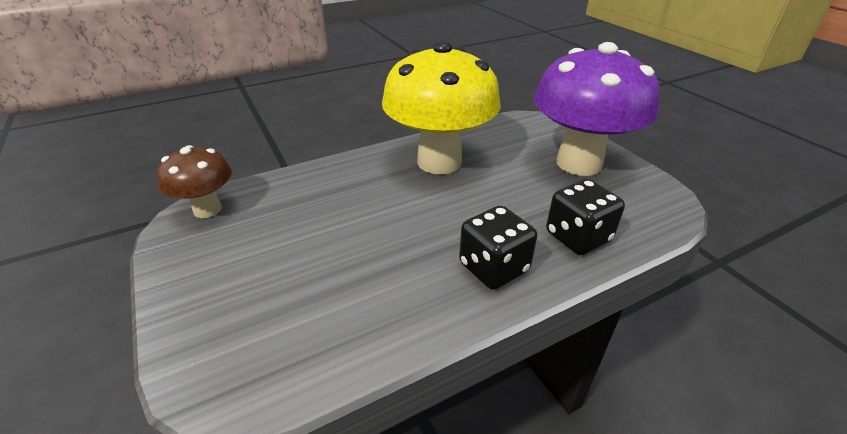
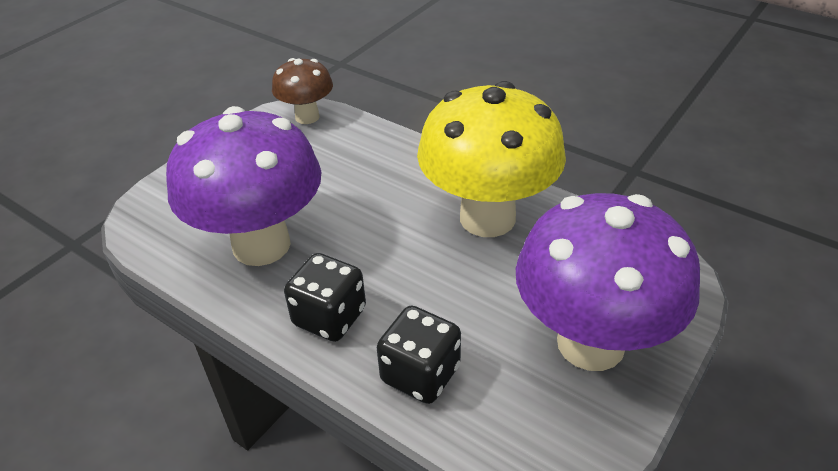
camera: 65 degrees right, 5 degrees up
none -> purple mushroom [166,106,321,266]

